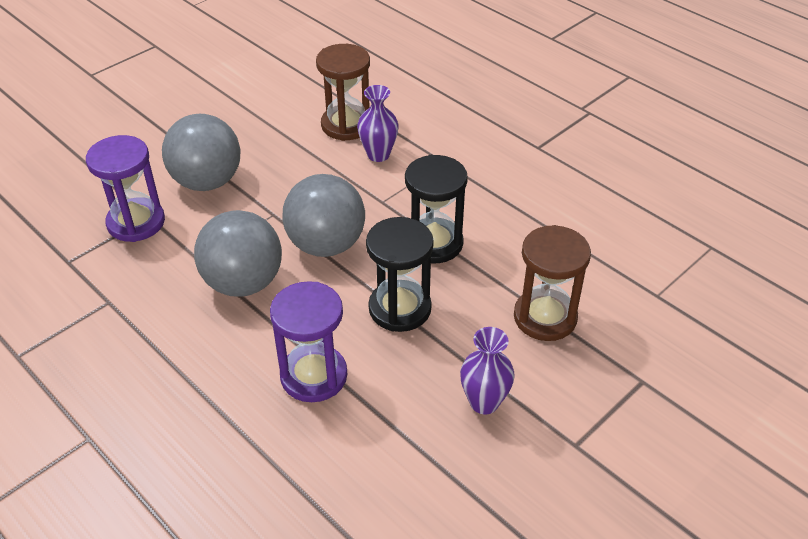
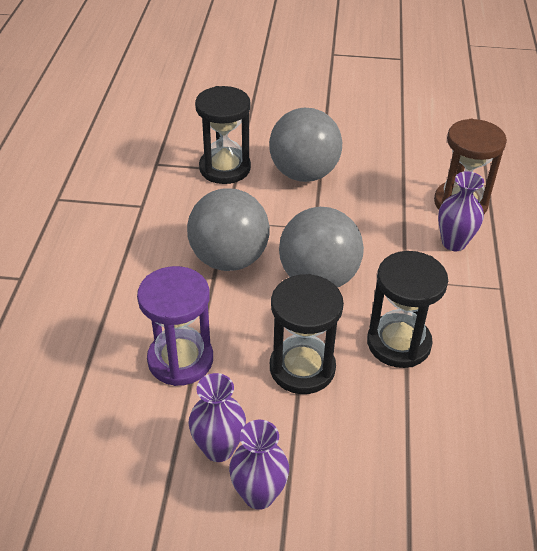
camera: 50 degrees right, 0 degrees up
purple hourglass [86,135,165,242] -> black hourglass [195,86,251,184]
brown hourglass [514,225,591,341] -> none
none -> purple vase [188,373,246,462]

